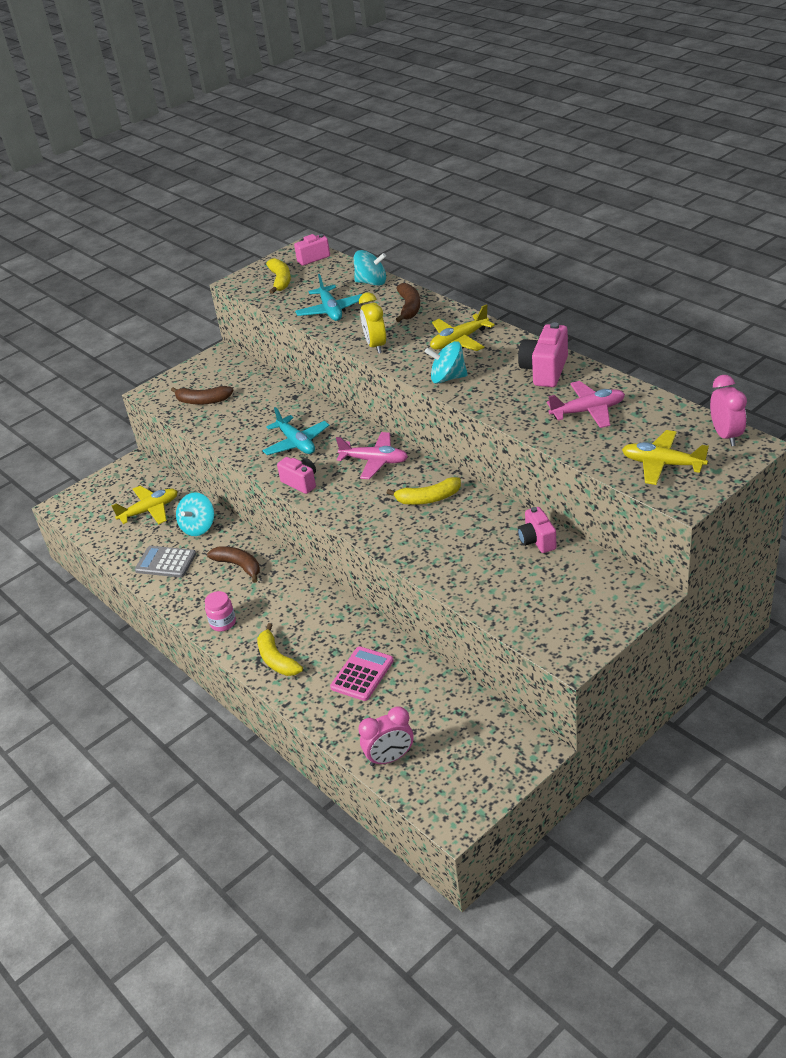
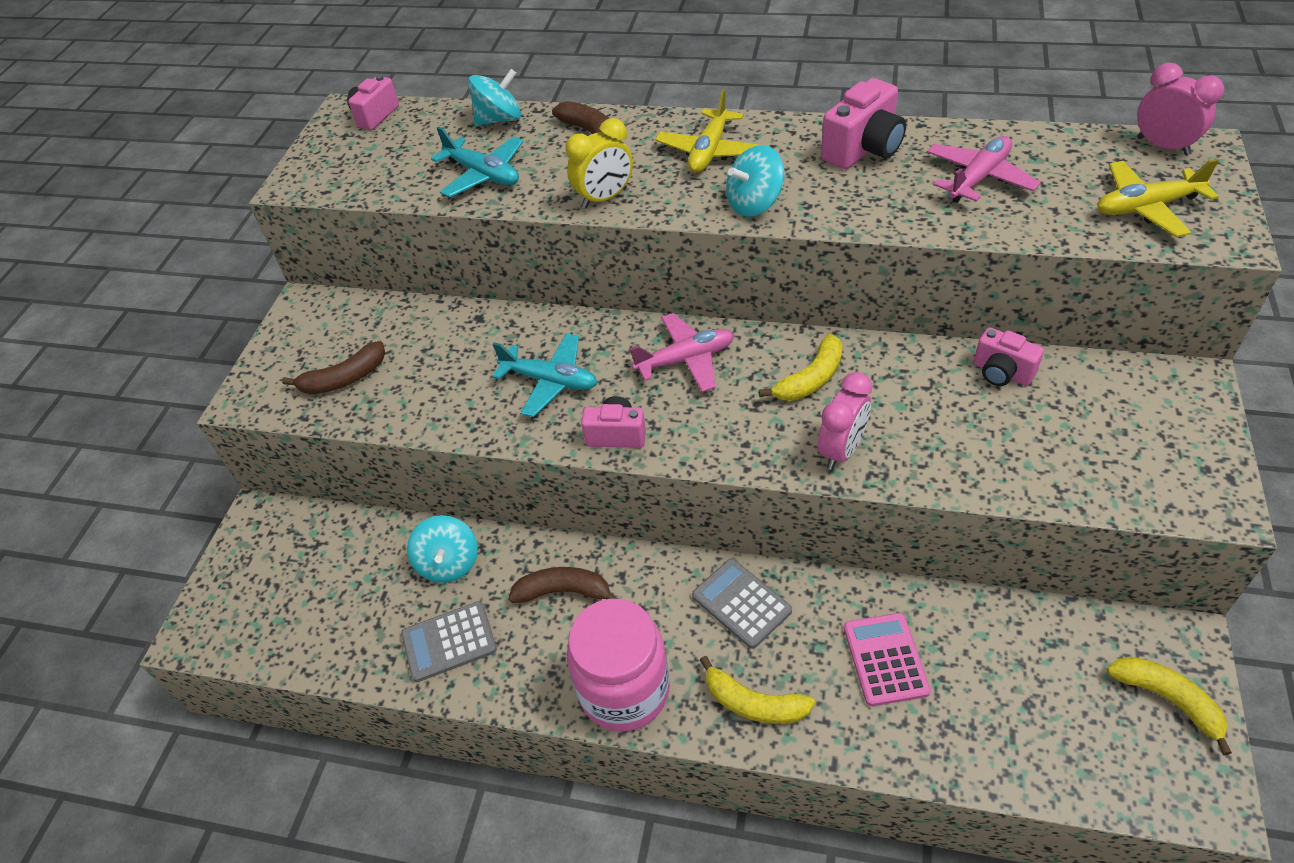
camera: 35 degrees left, 10 degrees up
yellow plane [111,486,178,524] -> none
pink jar [205,591,236,631] -> pink jar [567,599,670,732], size x2.16
yellow banana [266,258,291,294] -> yellow banana moved to [1107,656,1232,756]
pink clock [358,706,414,766] -> pink clock moved to [818,372,872,470]
yellow clock [359,293,386,354] -> yellow clock turned 75 degrees counterclockwise [566,118,633,209]
pink camera [518,322,568,387] -> pink camera turned 120 degrees counterclockwise [821,78,906,169]
none -> grey calculator [692,558,792,649]

